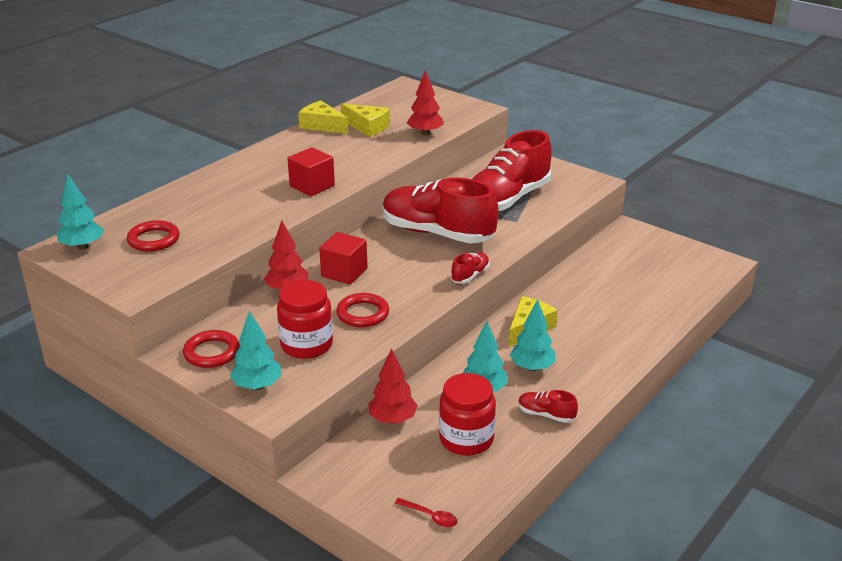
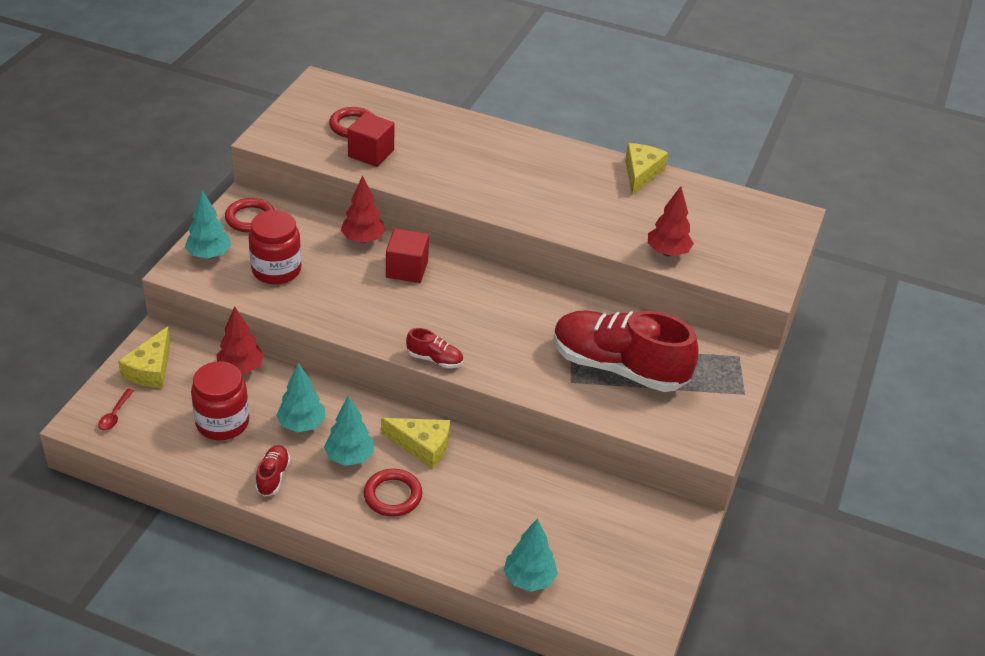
camera: 70 degrees right, 10 degrees up
turquoise tree [57,173,104,250] -> turquoise tree moved to [504,519,558,592]
red cube [287,147,335,196] -> red cube moved to [348,112,395,167]
red ring [336,293,389,327] -> red ring moved to [364,469,422,517]
yellow cheese [340,103,390,137] -> yellow cheese moved to [118,326,171,388]
red shoe [383,177,499,243] -> none

